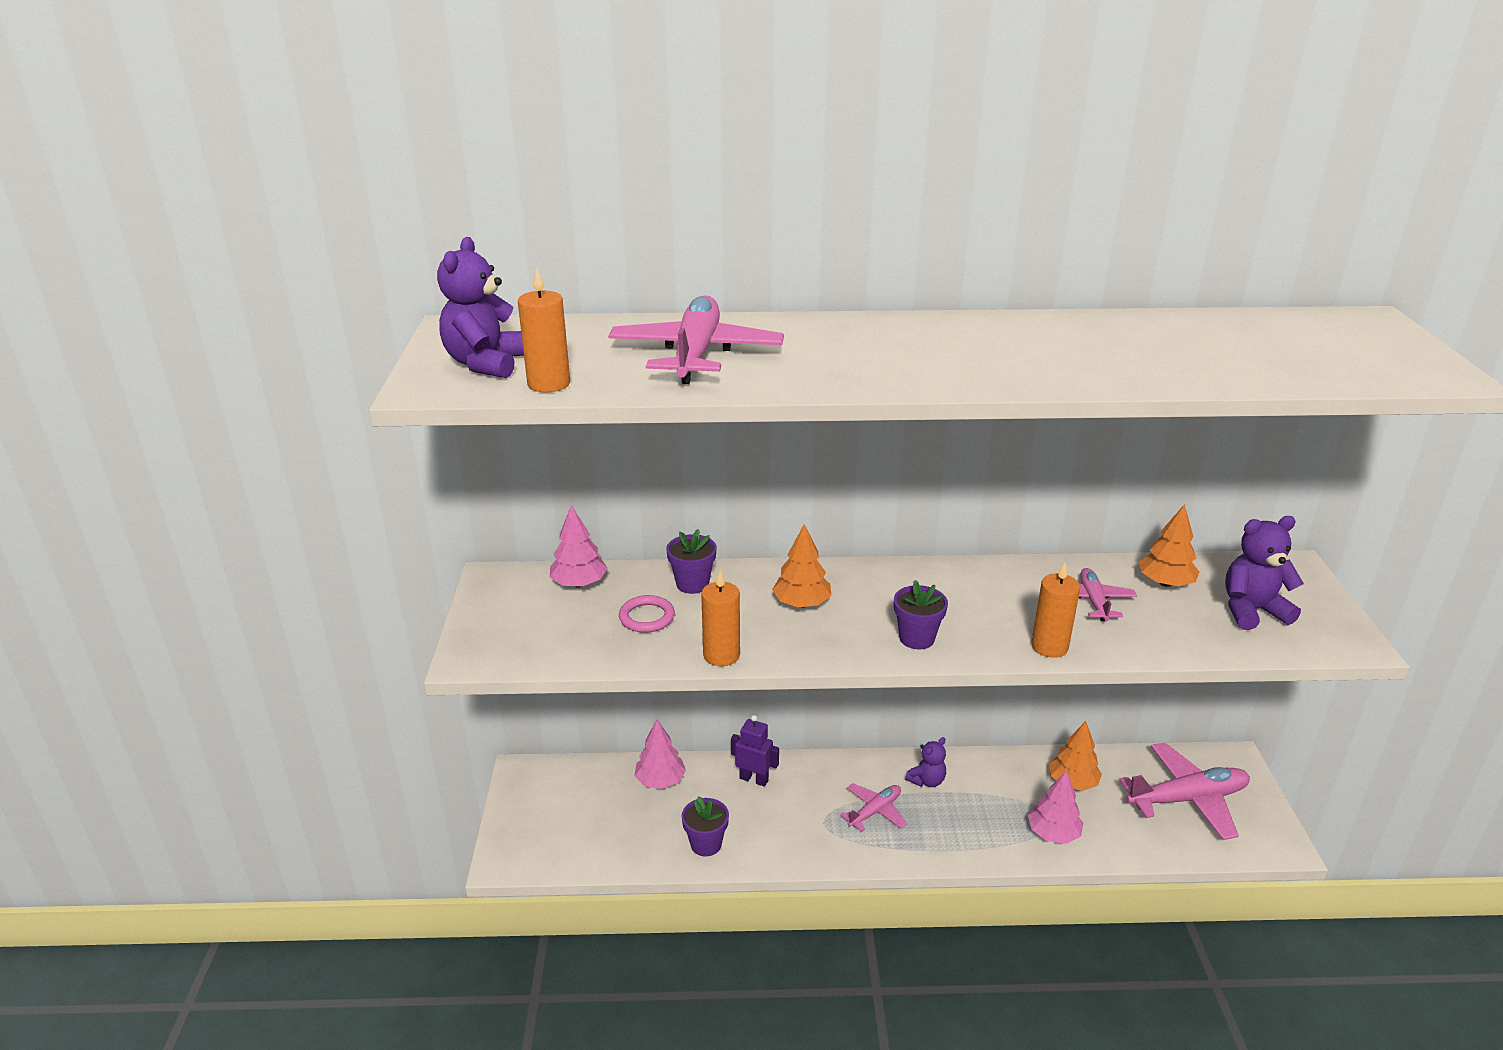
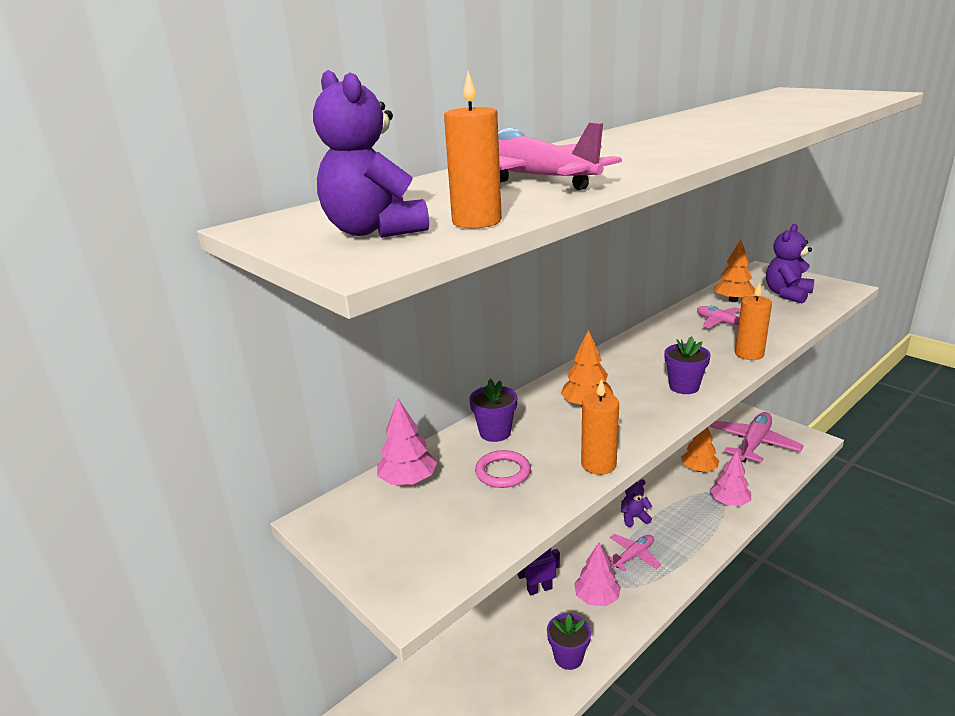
camera: 40 degrees left, 5 degrees down
pink tree [634,720,686,789] -> pink tree moved to [574,543,621,606]
pink plane [840,783,907,832] -> pink plane turned 45 degrees clockwise [607,534,661,571]
purple teddy bear [905,737,946,787] -> purple teddy bear turned 105 degrees counterclockwise [621,479,652,527]

